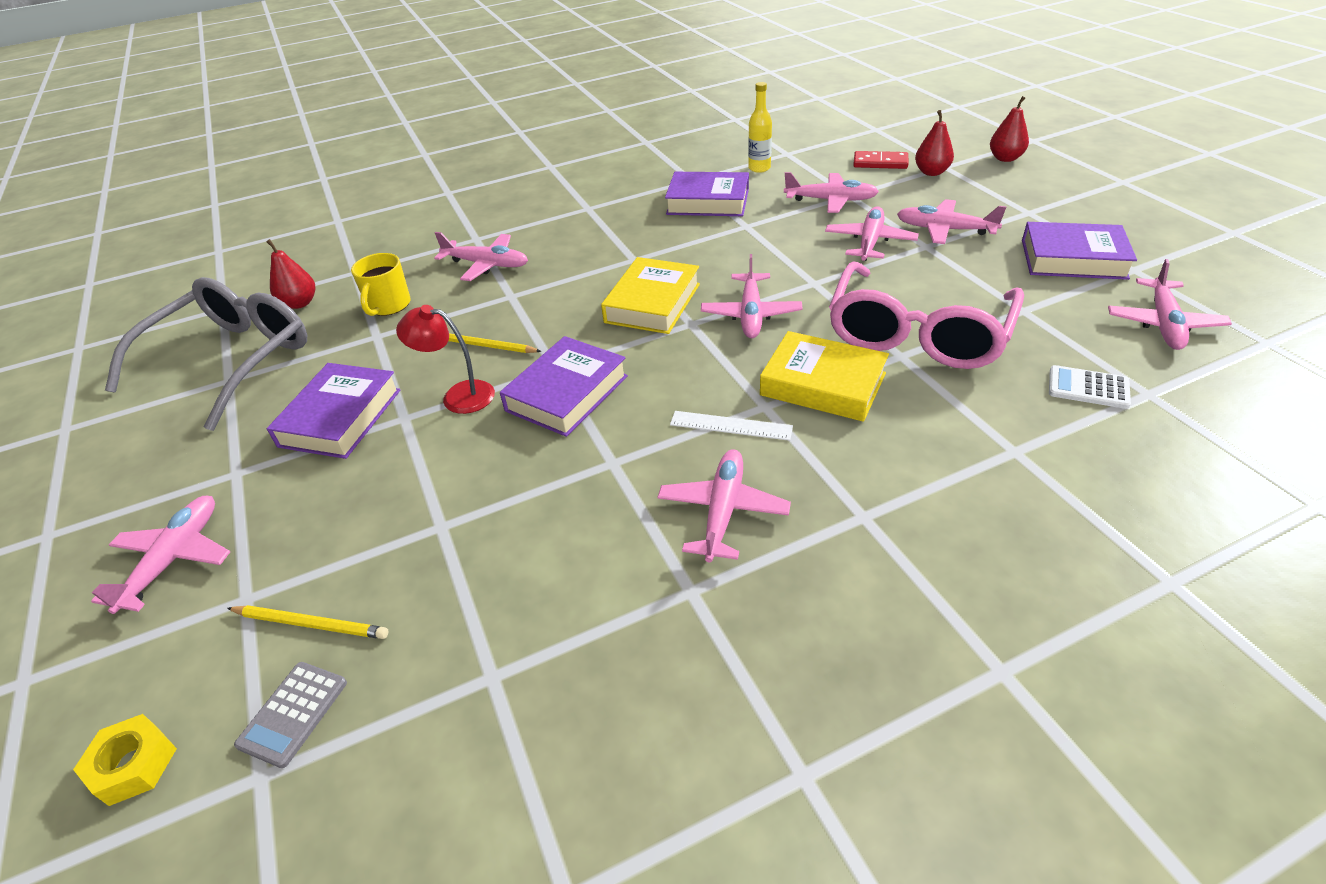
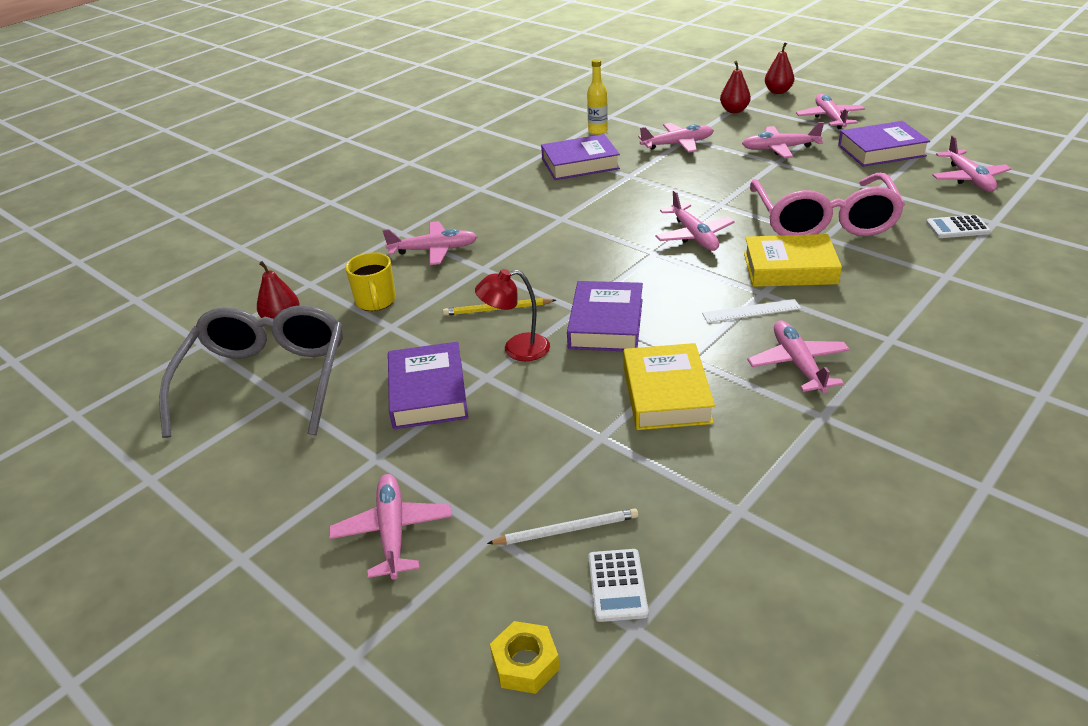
camera: 25 degrees left, 5 degrees down
yellow pencil [227,605,388,639] -> white pencil [487,508,638,545]
grey calculator [234,662,347,768] -> white calculator [588,549,649,622]
yellow book [601,257,700,334] -> yellow book moved to [623,343,715,430]
pink plane [825,206,919,261] -> pink plane moved to [796,94,865,129]
red domino [853,151,909,169] -> none

